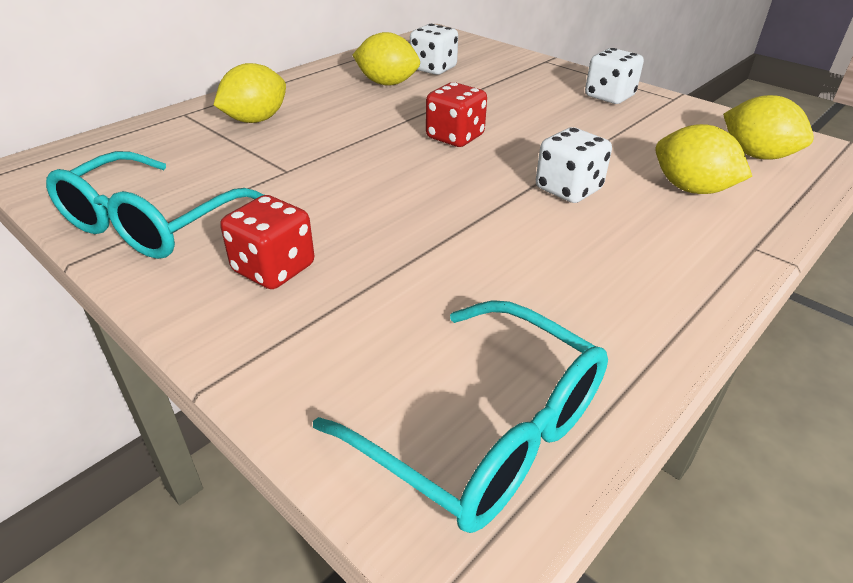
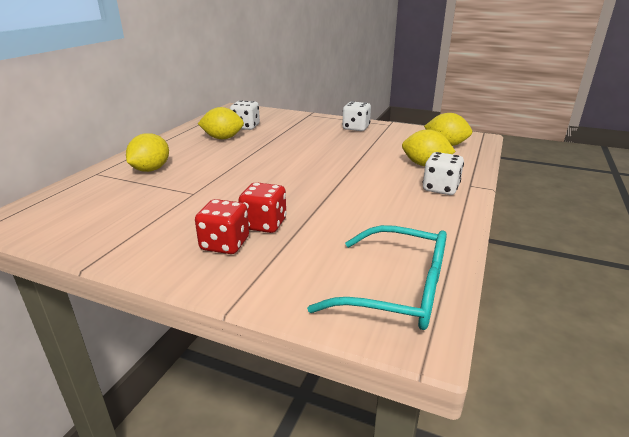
camera: 20 degrees left, 10 degrees down
turquoise glasses [46,151,264,259] -> none
red dice [426,82,487,147] -> red dice moved to [238,182,287,233]
white dice [536,127,612,203] -> white dice moved to [423,152,464,195]

